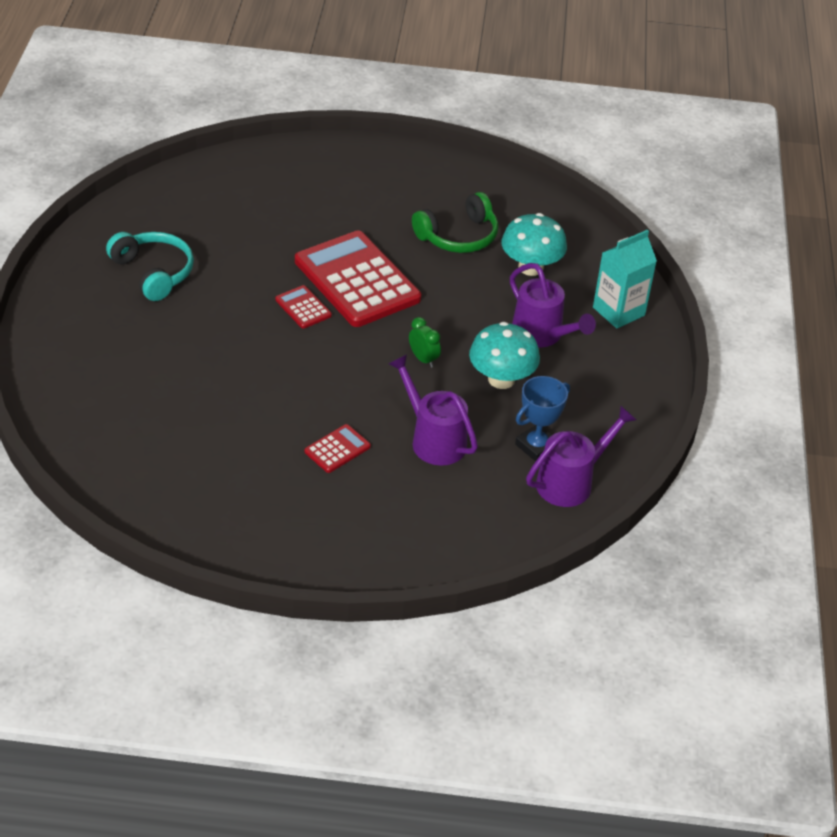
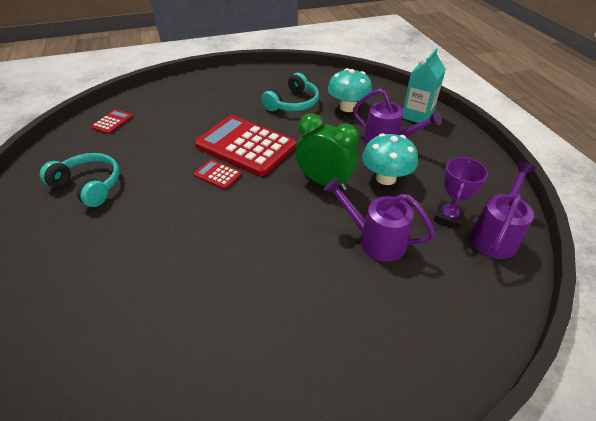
camera: 20 degrees left, 0 degrees up
red calculator [305,424,371,473] -> red calculator moved to [91,109,133,134]
green clock [409,317,441,368] -> green clock [295,113,359,190], size x2.02
green headphones [412,192,499,253] -> turquoise headphones [262,73,319,111]
blue trophy [515,376,570,462] -> purple trophy [434,157,488,229]

